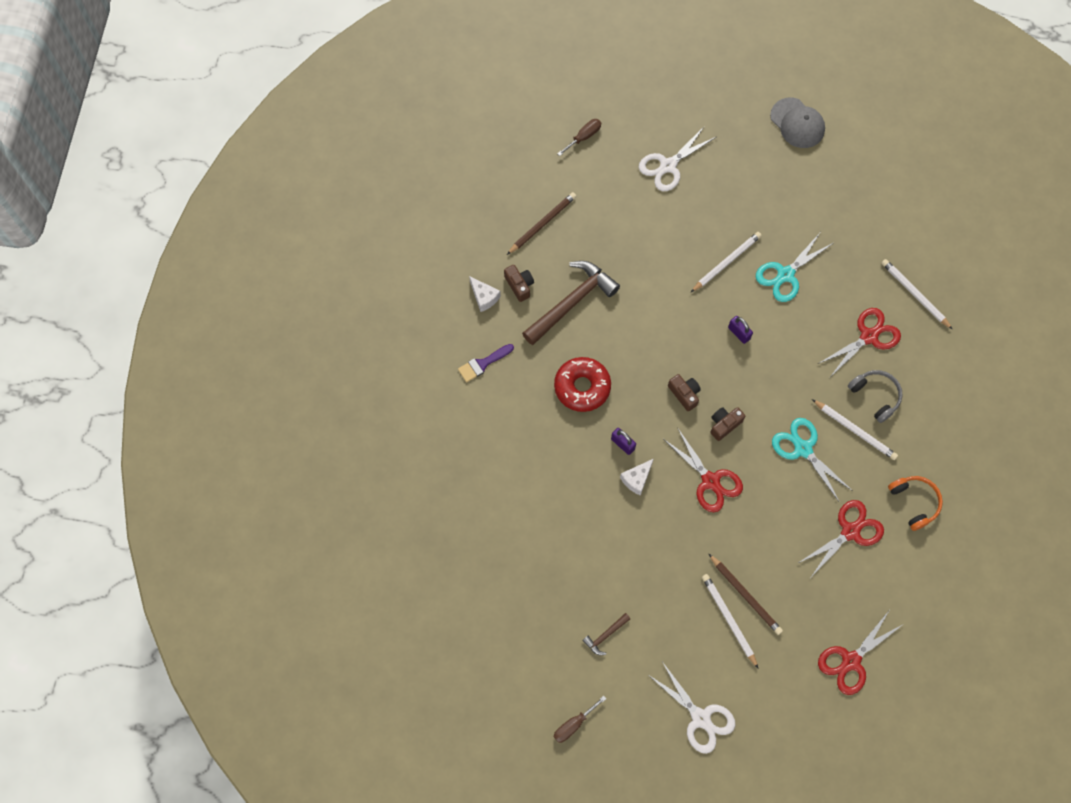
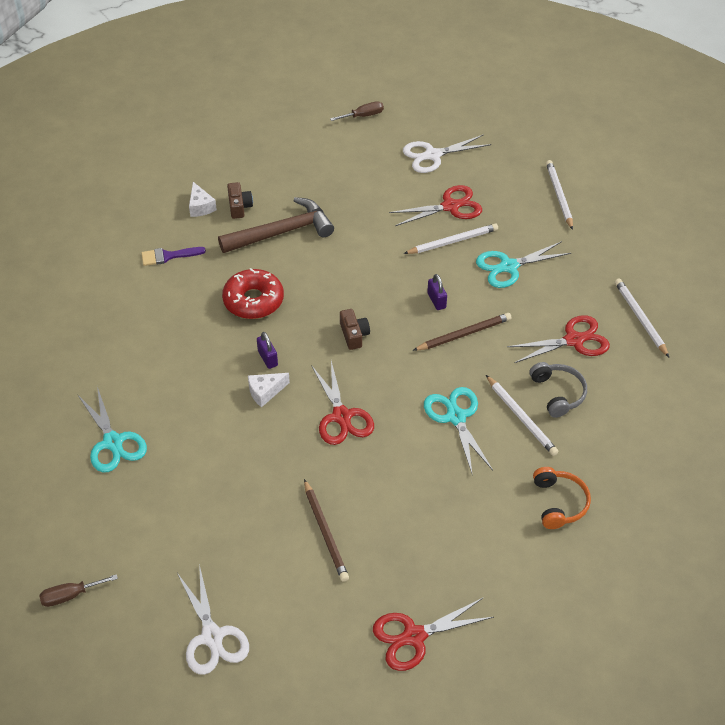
camera: 20 degrees right, 20 degrees down
brown pencil [507,192,576,255] -> brown pencil moved to [413,313,512,351]
brown hammer [582,613,630,655] -> none
white pencil [702,574,758,668] -> white pencil moved to [546,160,573,230]
brown camera [710,407,745,441] -> none
grey cap [770,98,825,148] -> none
red scissors [799,500,884,577] -> red scissors moved to [389,185,482,226]
none -> turquoise scissors [77,387,147,472]

